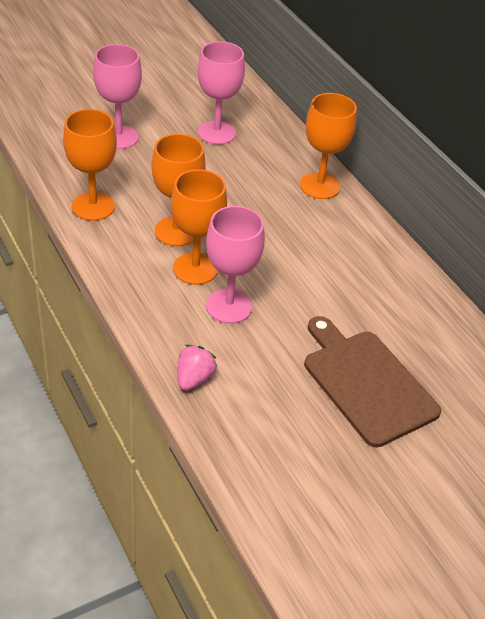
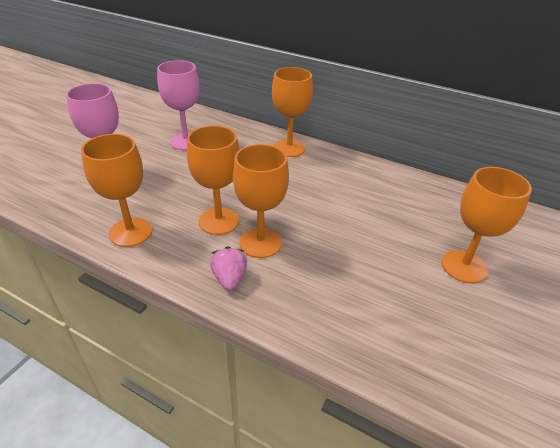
camera: 30 degrees left, 5 degrees down
pink strawberry [178,345,217,391] -> pink strawberry moved to [210,246,247,291]
pink goblet [206,206,265,324] -> none
brown cutting board [304,316,441,448] -> orange goblet [441,167,532,284]

